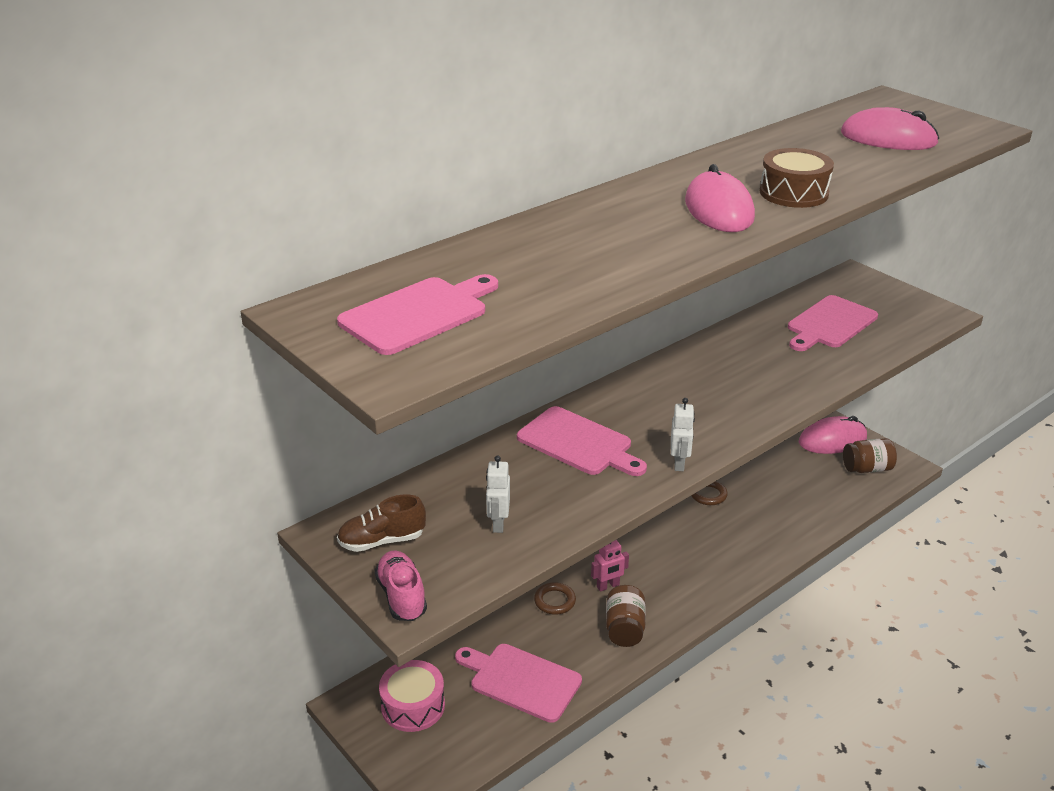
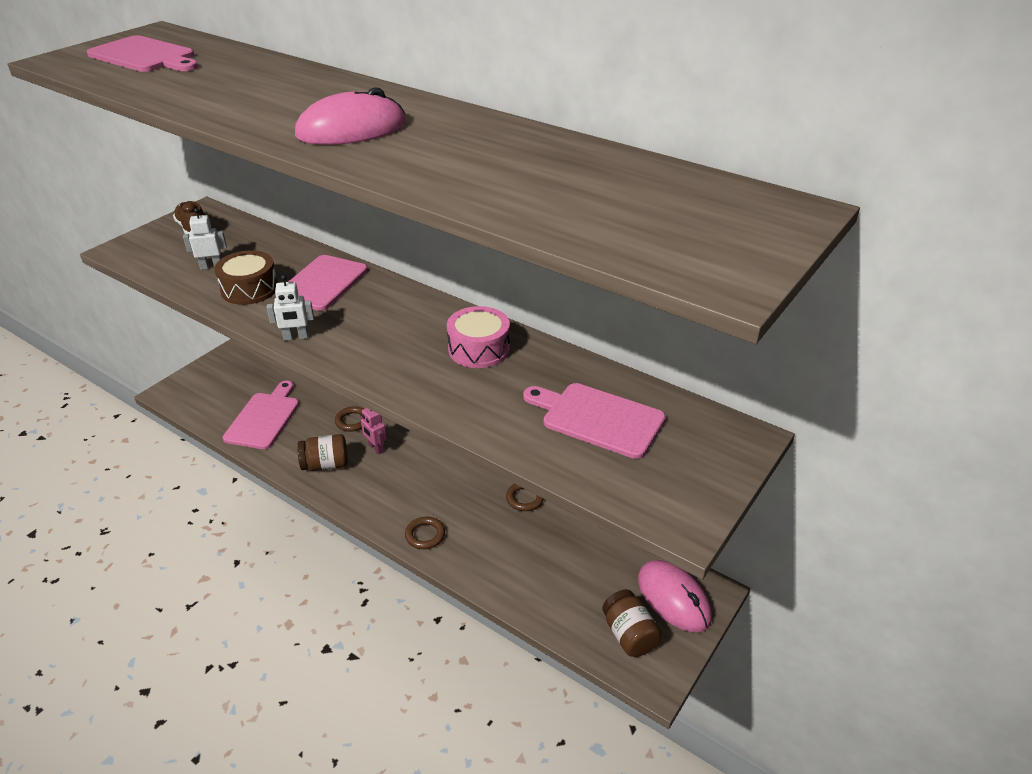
camera: 75 degrees right, 5 degrees up
pink shoe [375,550,427,621] -> none
pink drum [379,660,445,732] -> pink drum moved to [447,306,510,368]
brown drum [760,148,834,208] -> brown drum moved to [214,251,278,305]
pink mouse [841,107,939,150] -> none
none -> brown ring [405,517,445,549]

